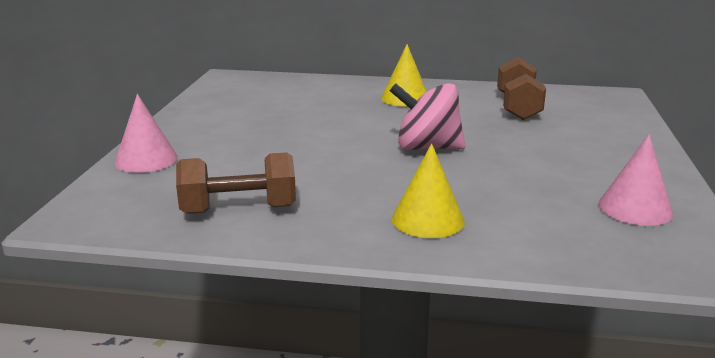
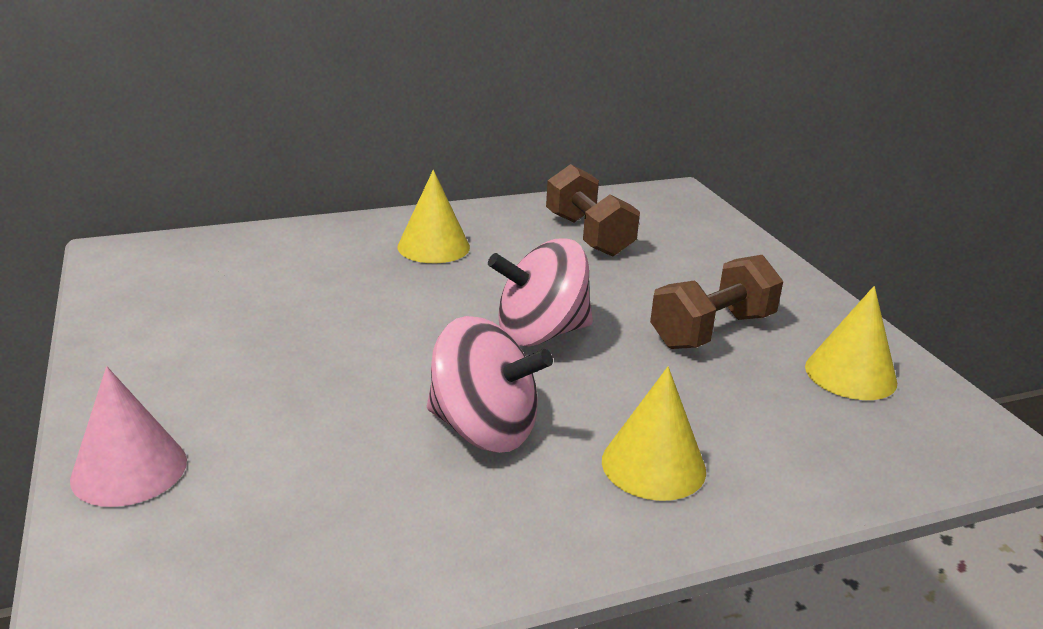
camera: 30 degrees left, 5 degrees up
brown dumbbell [176,152,296,214] -> brown dumbbell moved to [650,255,783,349]
pink cone [598,134,673,226] -> yellow cone [805,286,897,400]
none -> pink spinning top [427,316,553,453]

